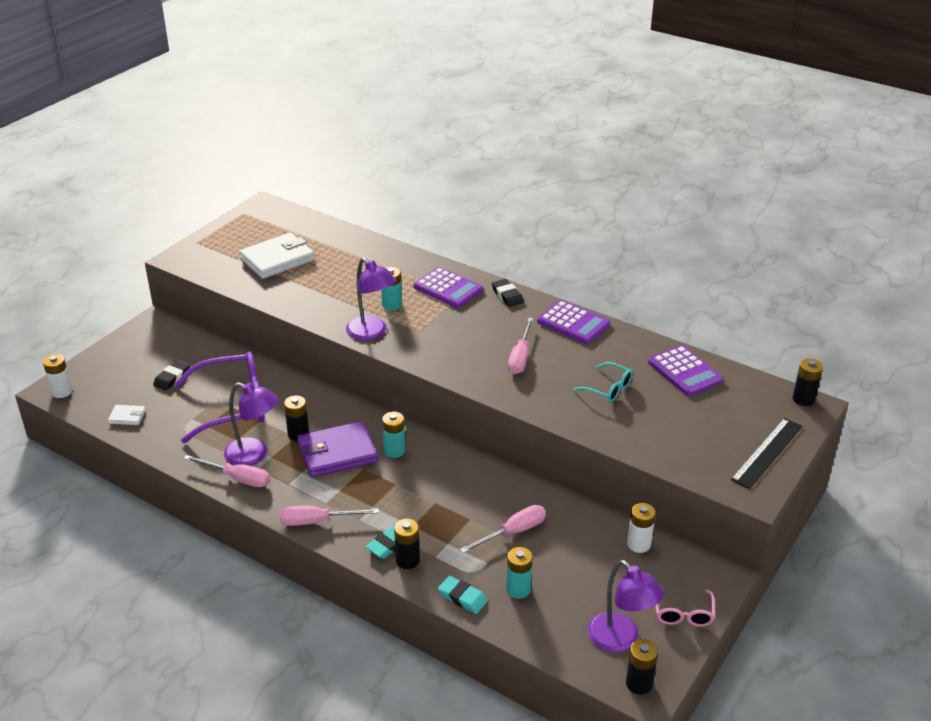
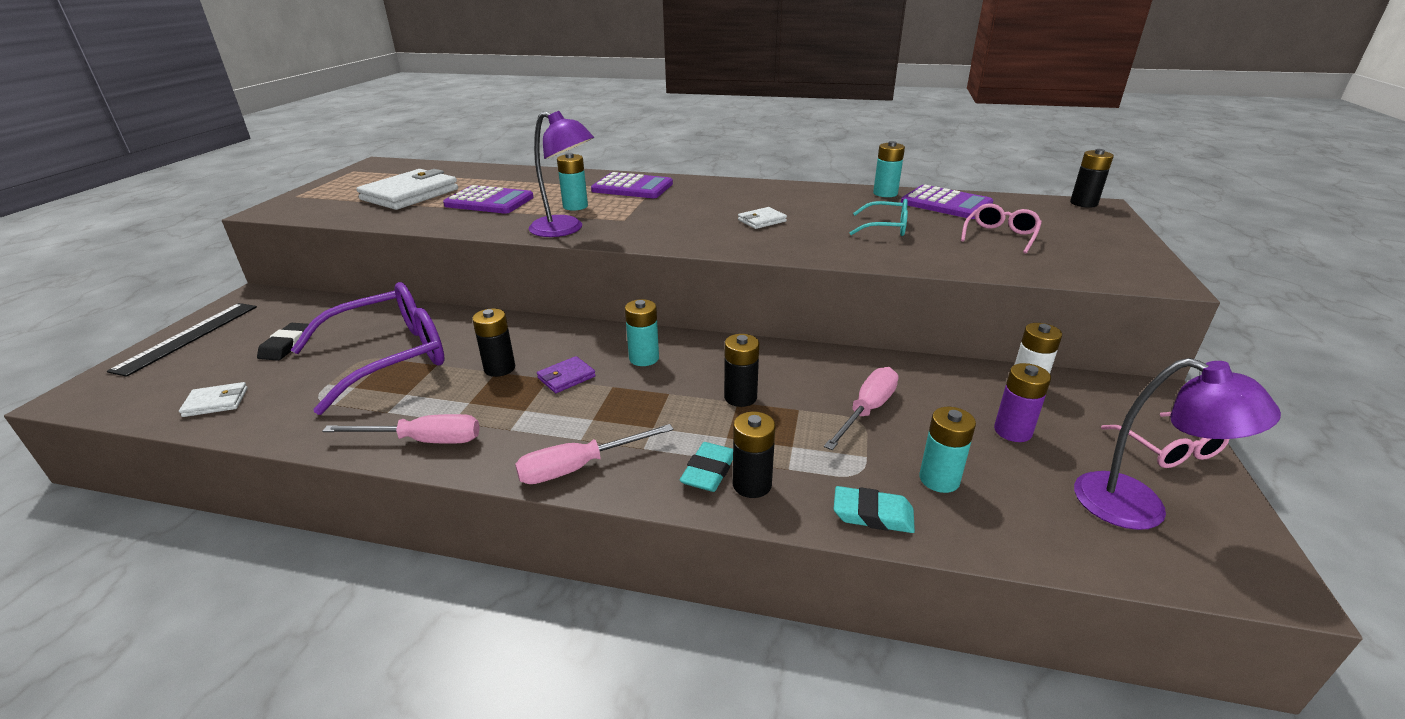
camera: 20 degrees left, 5 degrees down
white battery [43,354,72,398] -> none
purple lamp [224,382,278,466] -> none
purple wallet [297,421,378,478] -> purple wallet [537,356,596,393], size x0.46
black eraser [492,279,524,307] -> none
pink screwdriver [508,318,534,374] -> white wallet [738,207,787,229]
purple calculator [537,300,610,344] -> purple calculator moved to [443,185,534,214]
black battery [626,639,658,695] -> black battery moved to [724,334,759,407]
black ruler [731,418,803,489] -> black ruler moved to [107,303,257,377]
none -> turquoise battery [873,141,905,197]
none -> pink glasses [961,204,1042,254]
none -> purple battery [994,363,1051,442]

